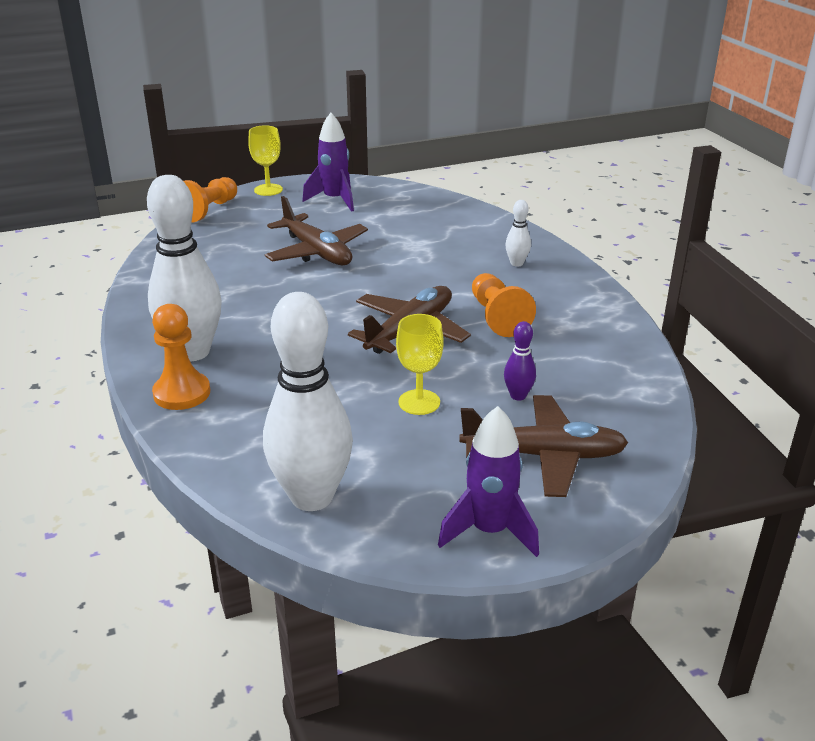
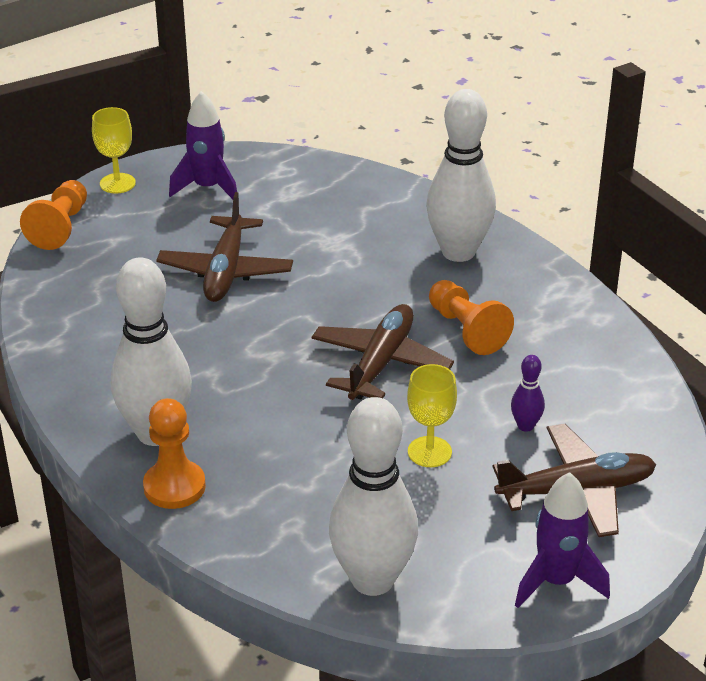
camera: 15 degrees left, 5 degrees up
brown plane [265,196,368,265] -> brown plane turned 60 degrees clockwise [156,192,293,302]
white bowling pin [505,200,531,266] -> white bowling pin [426,89,496,262], size x2.34

